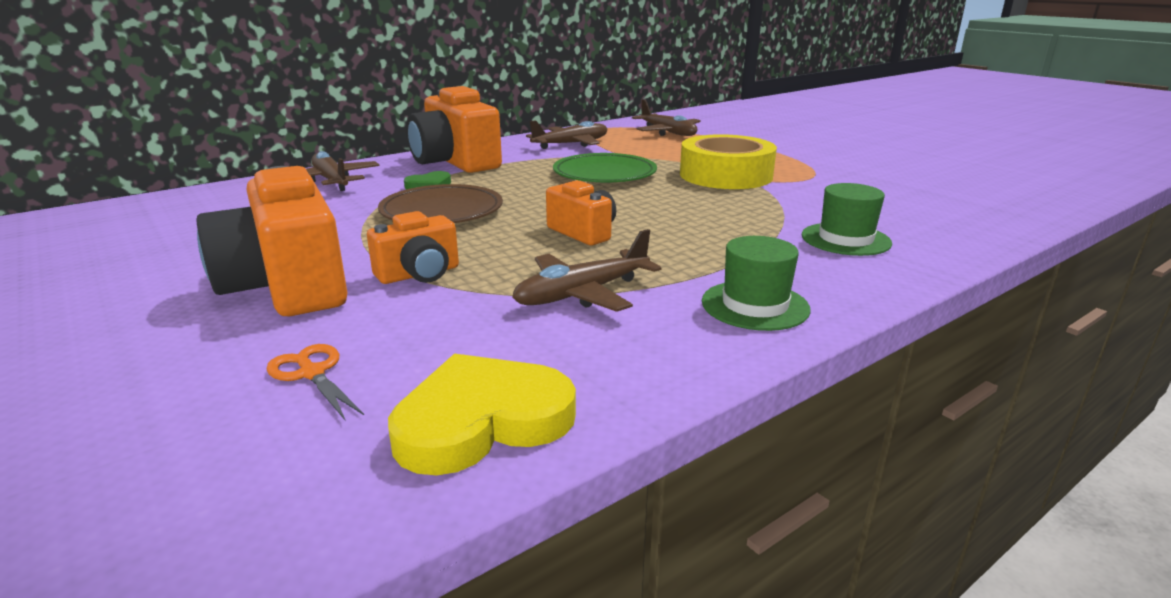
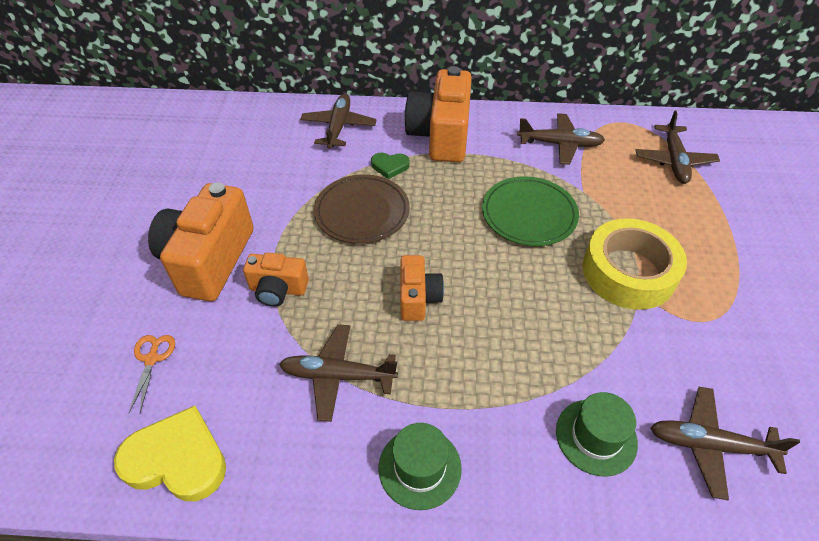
camera: 40 degrees right, 25 degrees up
none -> brown plane [650,387,800,500]

